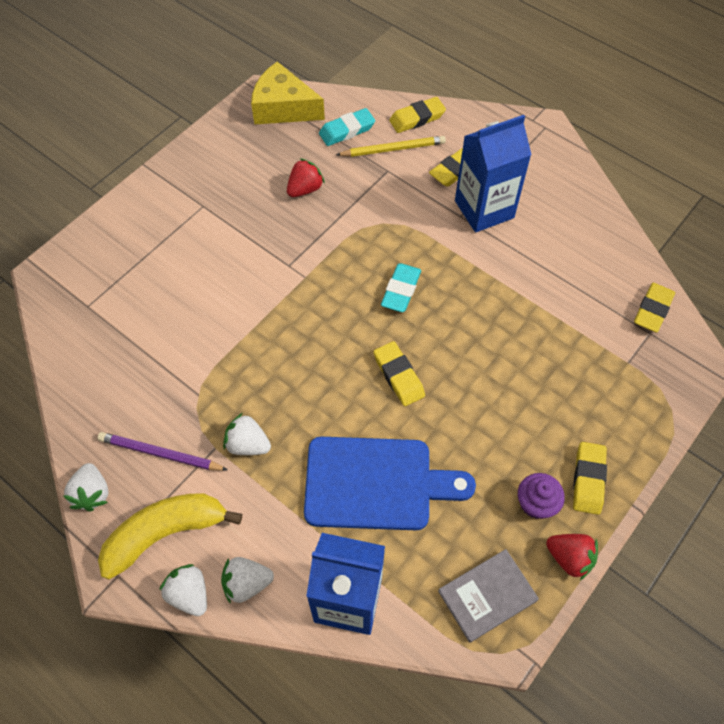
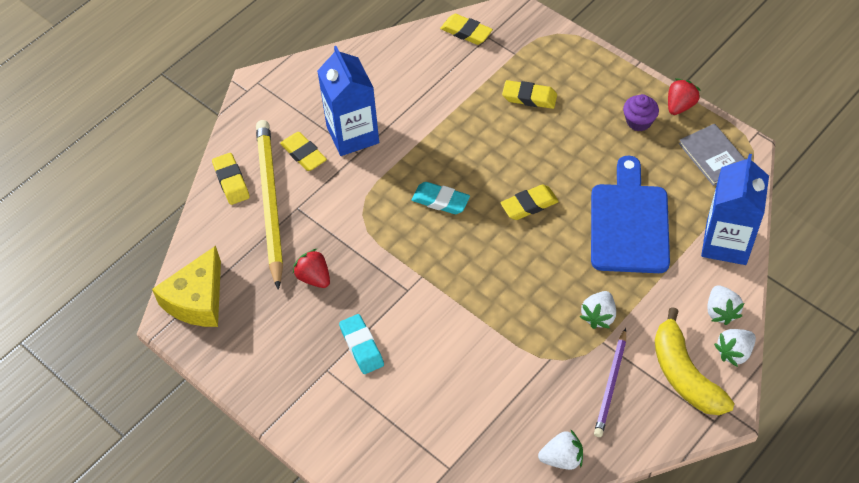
camera: 85 degrees left, 5 degrees down
white strawberry [64,463,109,511] -> white strawberry moved to [538,429,583,470]
turquoise eraser [319,108,375,146] -> turquoise eraser moved to [339,314,384,374]
yellow pencil [336,136,446,157] -> yellow pencil [256,120,283,290], size x1.82
yellow eraser [573,442,607,515] -> yellow eraser moved to [502,80,557,109]

